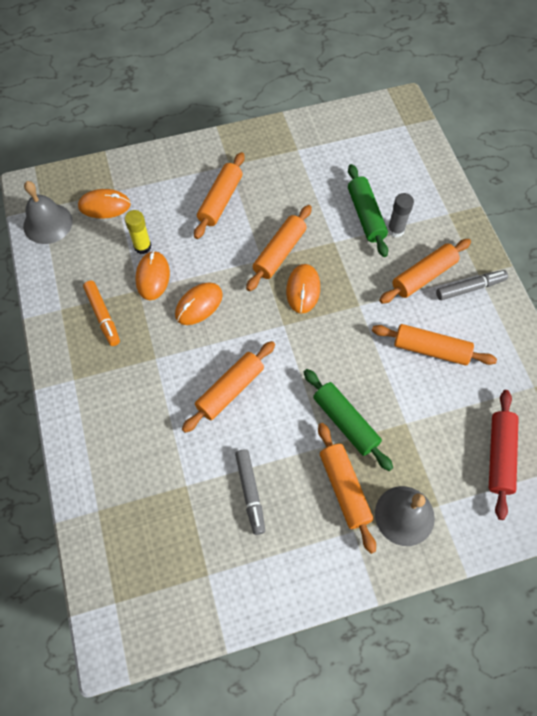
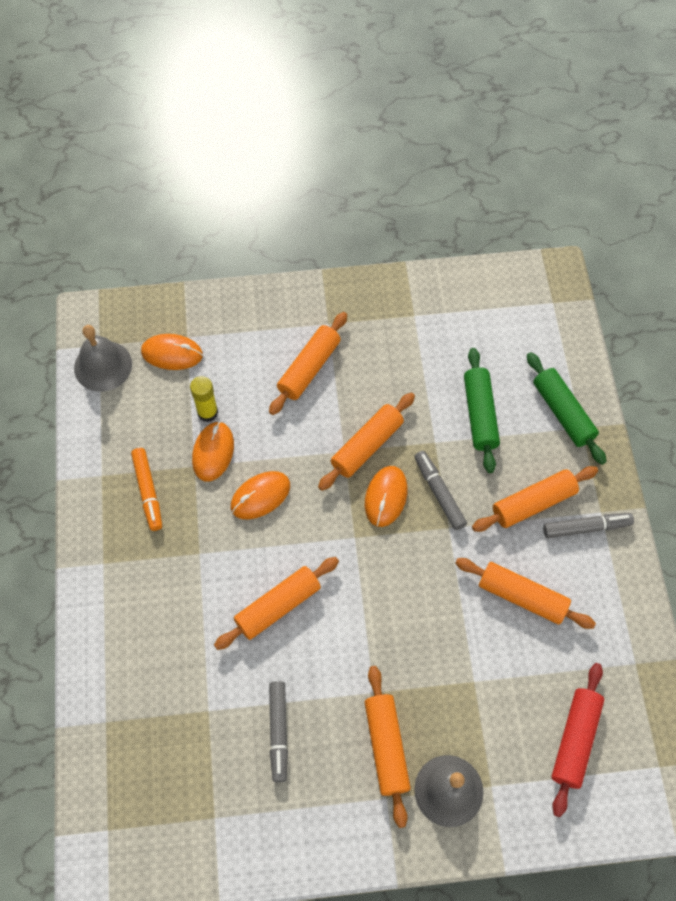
camera: 10 degrees right, 0 degrees up
green rolling pin [304,369,393,471] -> green rolling pin moved to [527,352,607,465]
grey glue stick [387,193,414,238] -> none
none -> grey marker [414,451,467,530]

